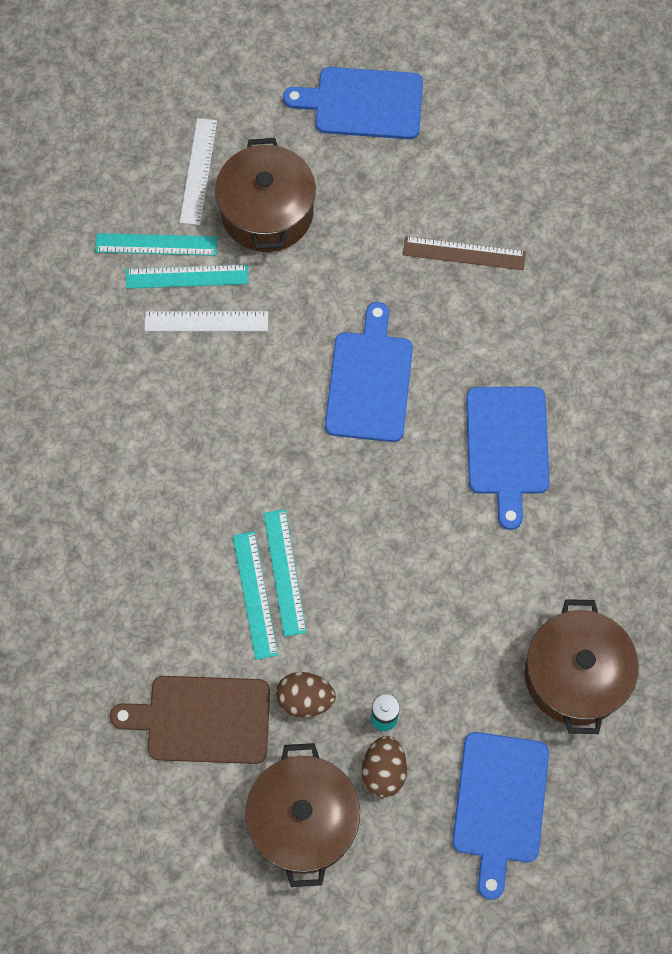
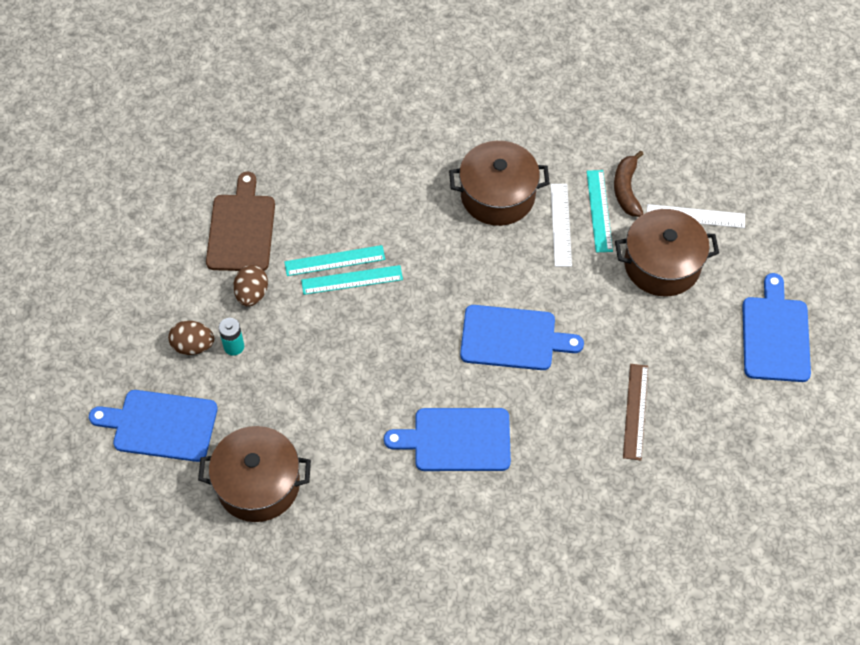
camera: 90 degrees right, 10 degrees down
turquoise ruler [95,233,217,256] -> brown banana [614,151,644,217]
brown pot [245,743,360,887] -> brown pot moved to [449,141,550,226]

